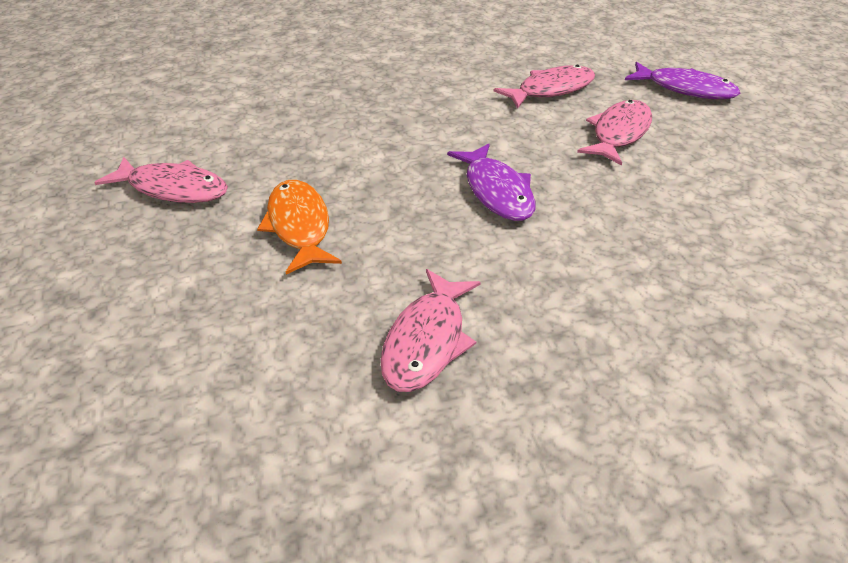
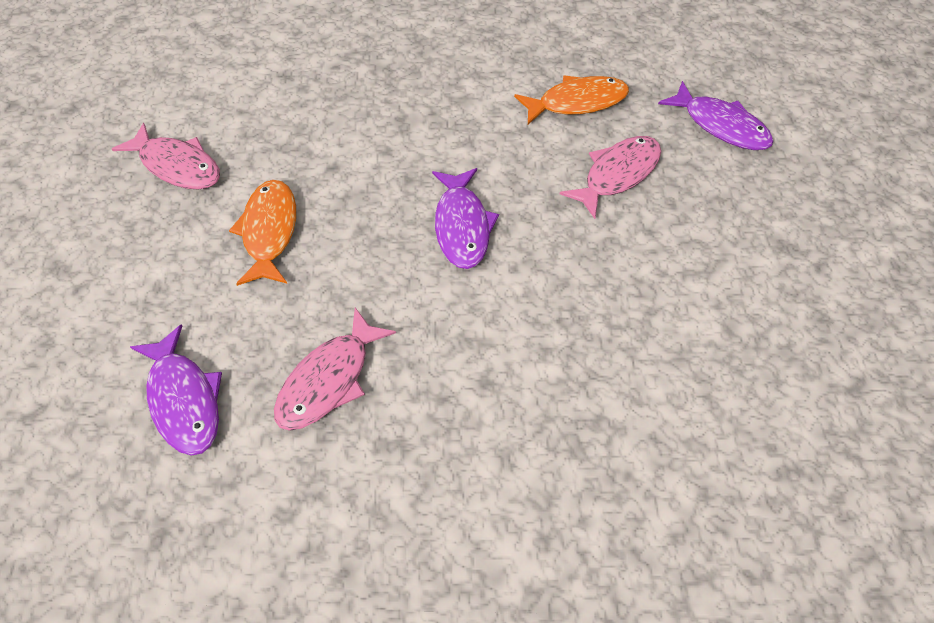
camera: 15 degrees right, 15 degrees up
pink fish [494,65,595,109] -> orange fish [514,75,629,124]
none -> purple fish [130,324,222,456]

